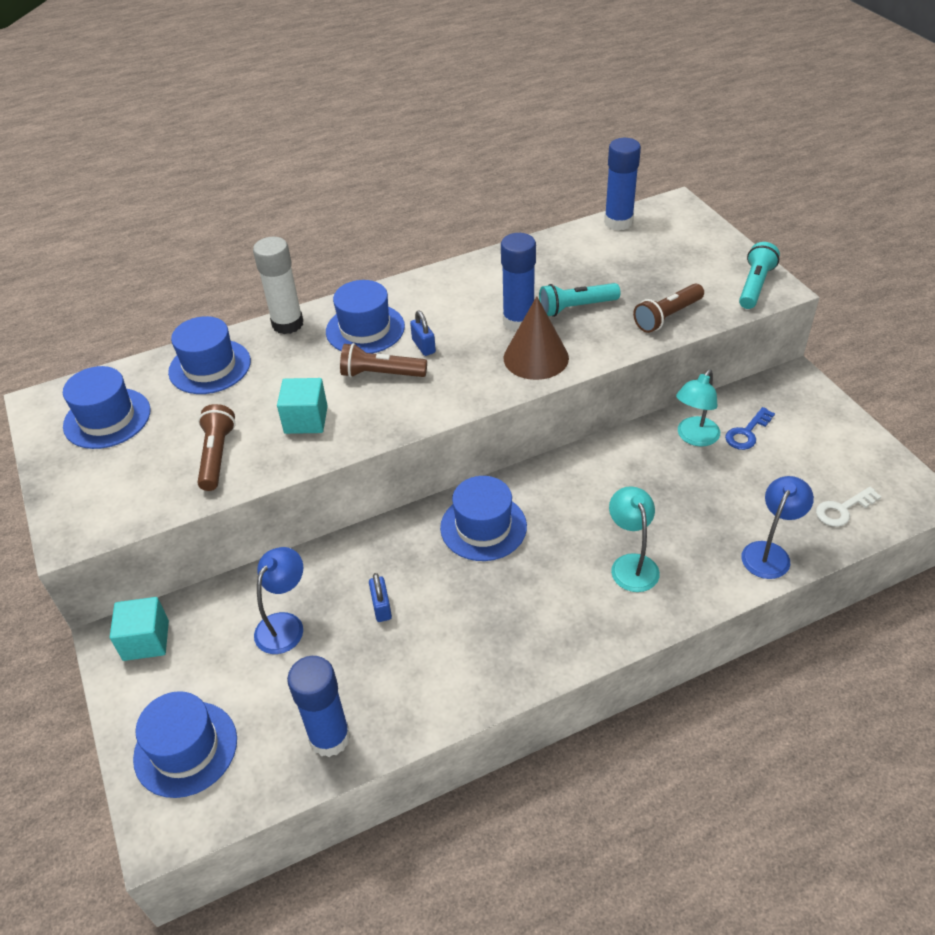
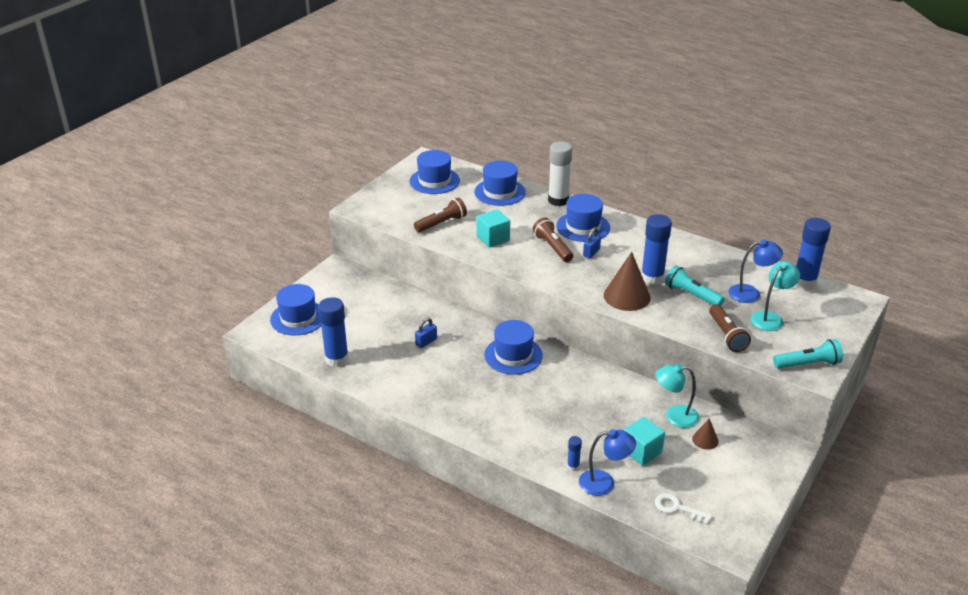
camera: 55 degrees right, 10 degrees down
turquoise cube [110,597,169,661] -> turquoise cube moved to [624,417,665,466]
blue lamp [254,547,303,654] -> blue lamp moved to [728,239,783,303]
turquoise lamp [609,486,660,592] -> turquoise lamp moved to [750,261,800,331]
brown flashlight [633,283,704,333] -> brown flashlight turned 120 degrees counterclockwise [709,304,751,352]
blue key [725,407,775,450] -> brown cone [692,418,719,450]
none -> blue glue stick [567,436,582,471]

